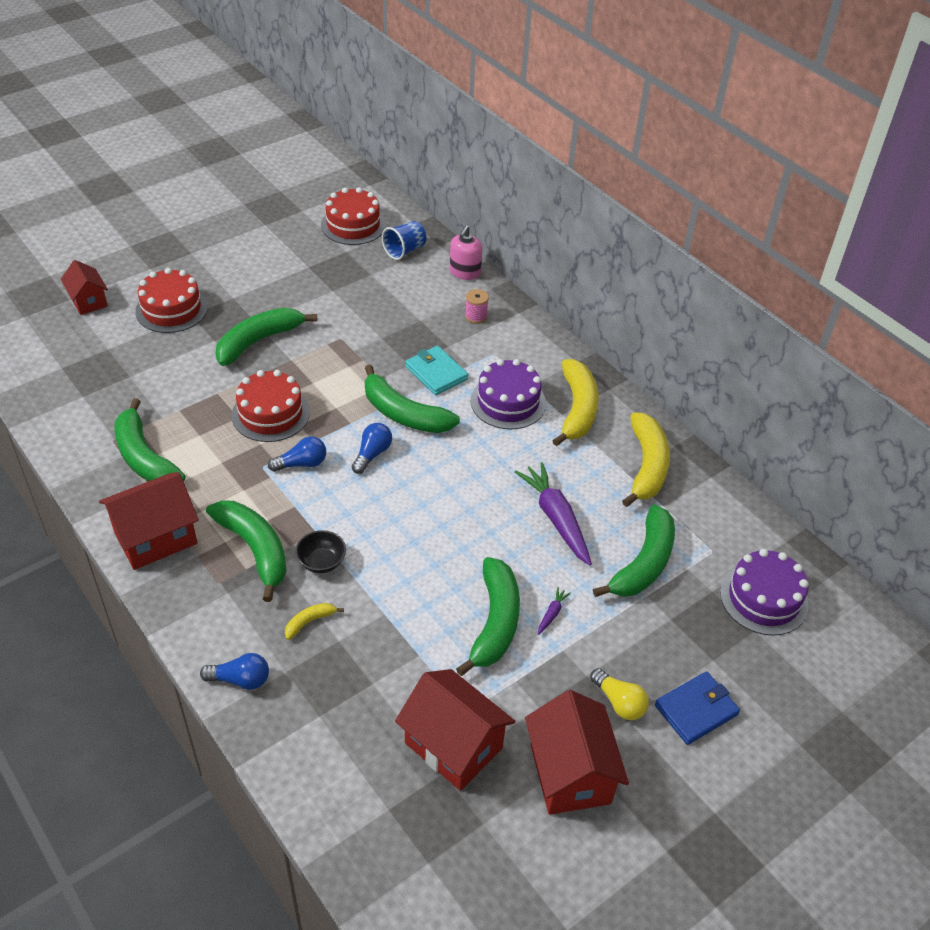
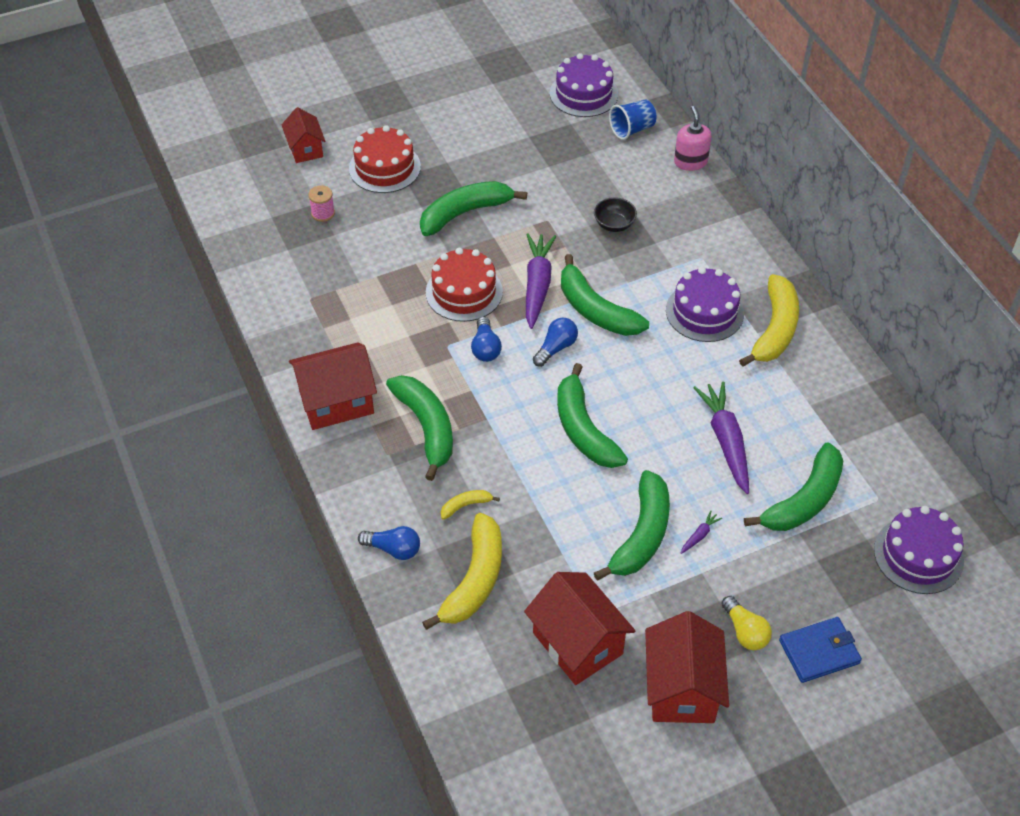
camera: 15 degrees right, 5 degrees up
green banana [114,398,186,481] -> green banana moved to [557,363,628,468]
blue light bulb [268,436,326,472] -> blue light bulb turned 90 degrees clockwise [471,317,502,362]
black bowl [295,530,346,573] -> black bowl moved to [594,197,637,232]
red cake [321,187,386,245] -> purple cake [550,53,618,117]
turquoise wallet [405,346,468,395] -> none
pink soap dispenser [450,226,482,280] -> pink soap dispenser turned 135 degrees clockwise [674,106,712,171]
pink spool [465,289,489,324] -> pink spool moved to [308,185,335,222]
yellow banana [622,412,670,507] -> yellow banana moved to [422,513,502,630]
none -> purple carrot [526,233,556,329]

